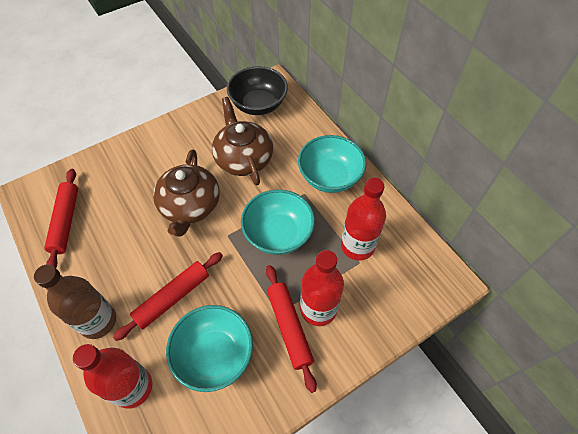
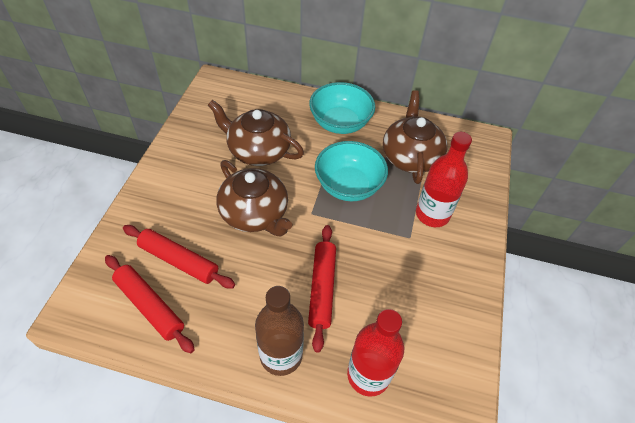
camera: 45 degrees left, 5 degrees down
turquoise bowl [166,305,253,392] -> none
black bowl [227,66,288,115] -> none
red rolling pin [266,265,317,393] -> red rolling pin moved to [123,225,235,289]
red bottle [341,178,386,260] -> brown teapot [383,90,447,184]

